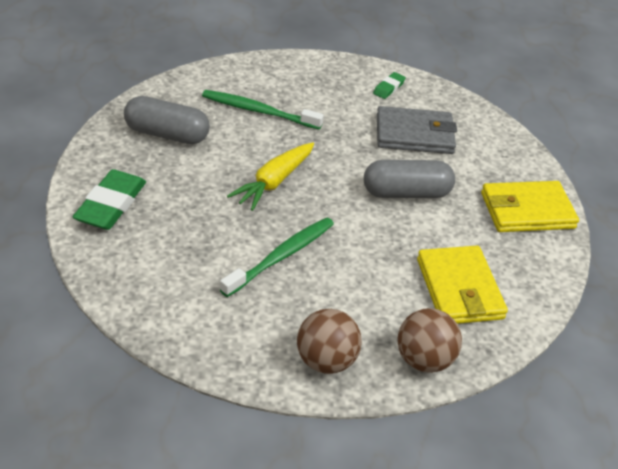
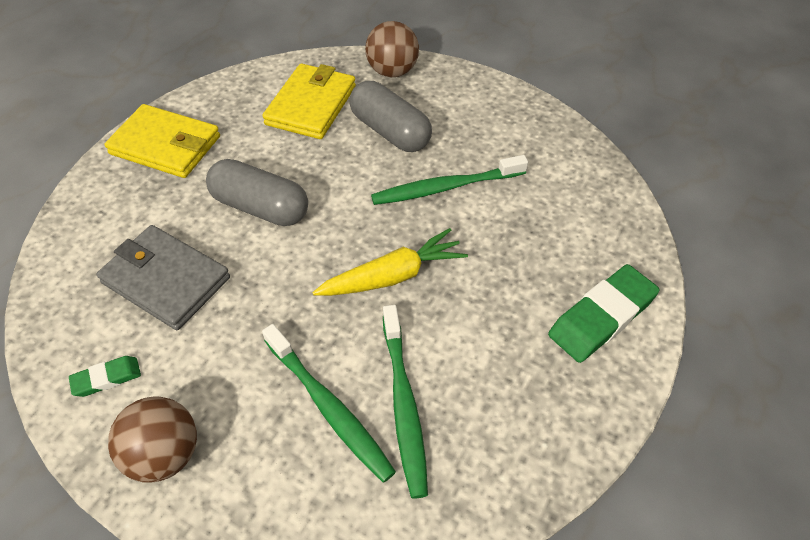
camera: 145 degrees left, 10 degrees up
grey capsule [124,96,210,144] -> grey capsule moved to [350,81,432,152]
brown ball [297,309,362,374] -> brown ball moved to [108,396,197,483]
none -> green toothbrush [383,305,428,499]

